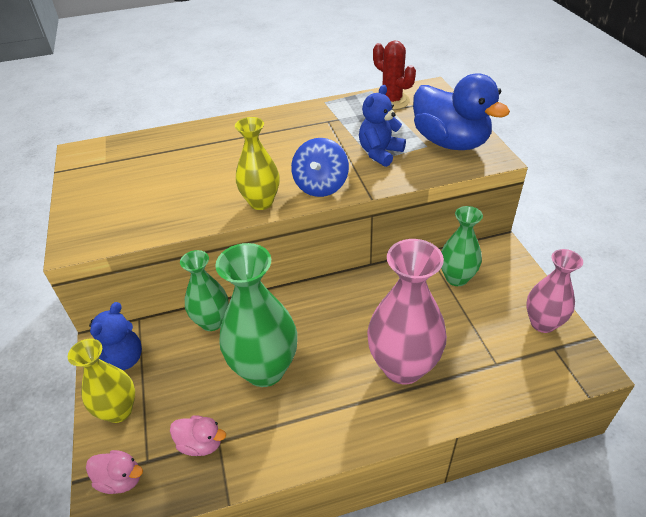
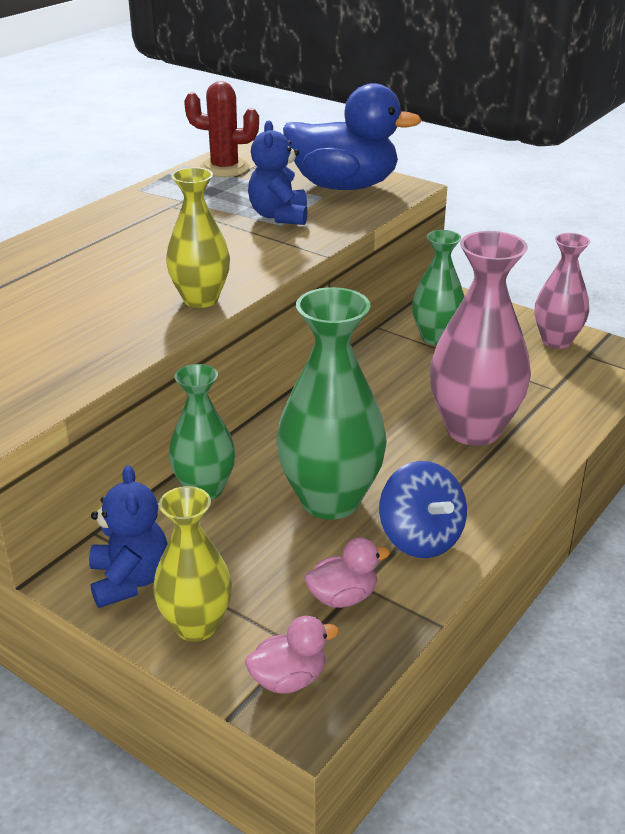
camera: 40 degrees left, 10 degrees down
blue spinning top [291,138,349,197] -> blue spinning top moved to [379,461,467,558]

